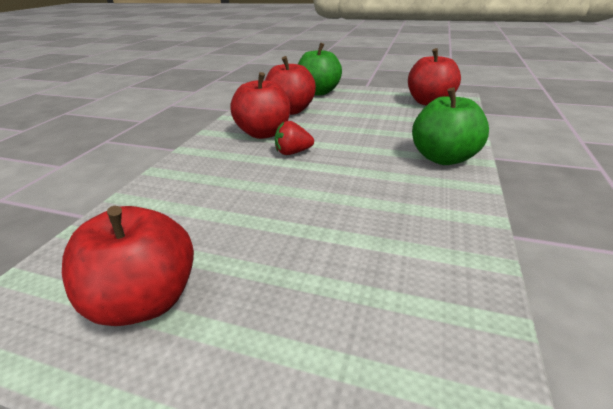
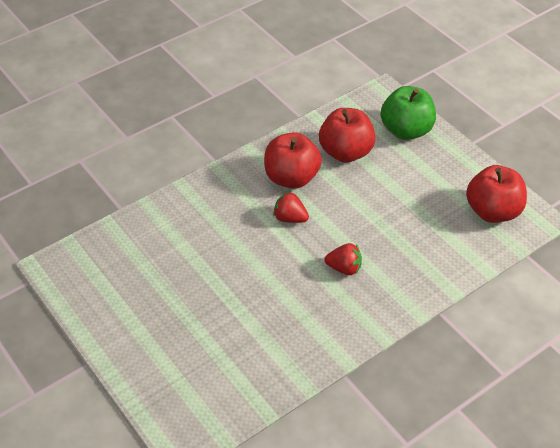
camera: 35 degrees right, 15 degrees up
red apple [62,206,194,326] -> none
green apple [412,87,489,165] -> none
none -> red strawberry [324,243,362,275]

